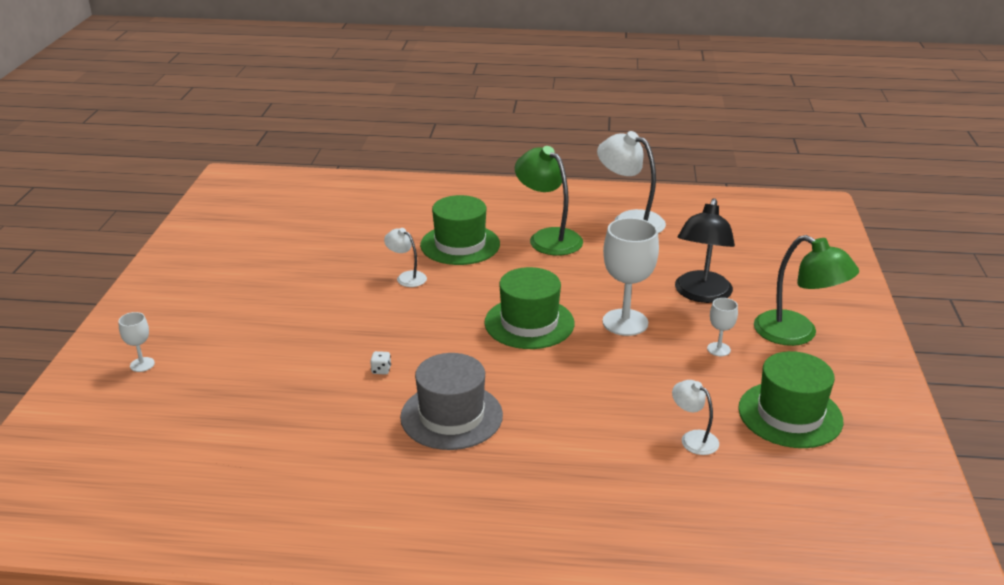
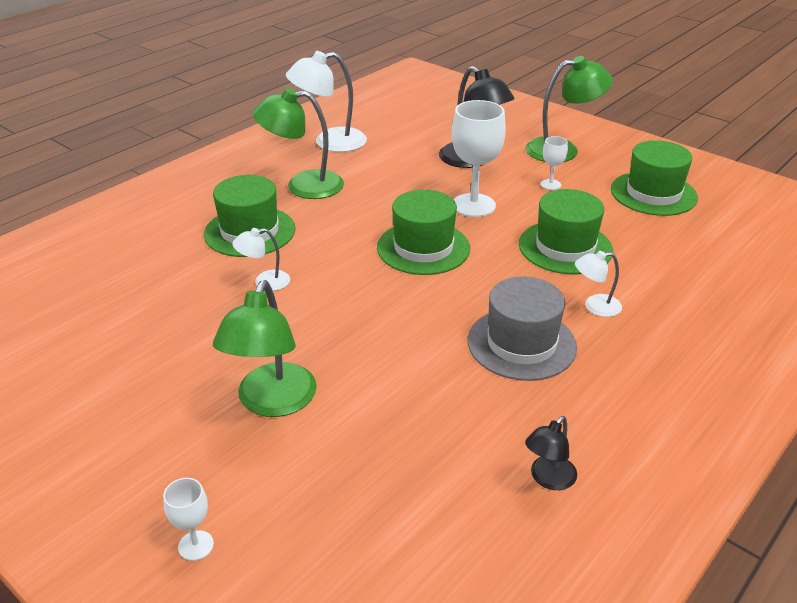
camera: 55 degrees left, 5 degrees up
white dice [370,351,391,375] -> none
white lamp [672,380,719,455] -> white lamp moved to [575,251,622,317]
none -> green lamp [213,280,317,417]
none -> green hat [519,189,613,274]
none -> black lamp [525,416,577,490]

